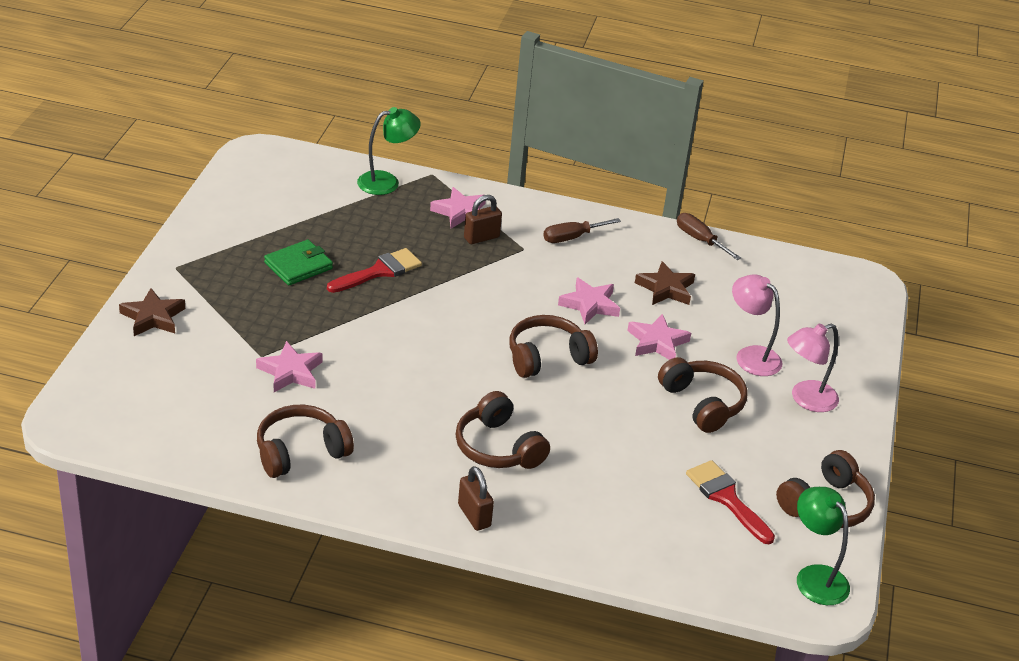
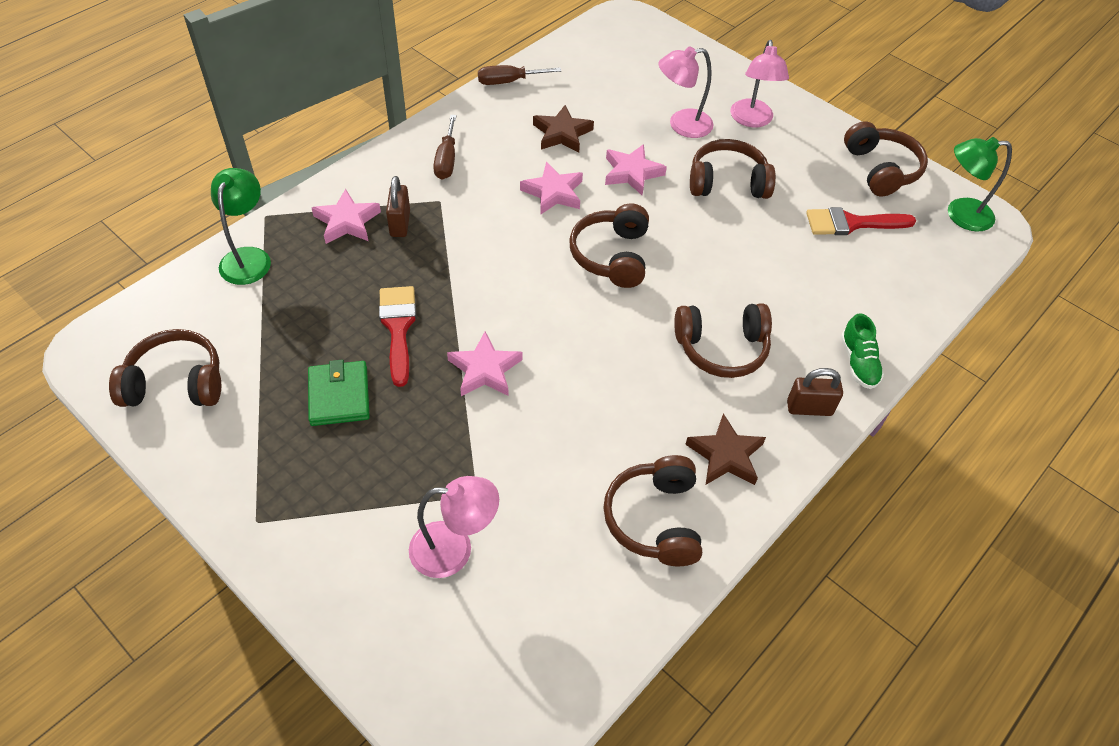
camera: 60 degrees left, 15 degrees up
brown star [119,288,185,336] -> brown star moved to [685,413,766,485]
pink star [256,341,323,392] -> pink star moved to [447,331,522,396]
none -> brown headphones [109,329,221,407]
none -> pink lamp [409,476,499,578]
none -> green shoe [841,313,884,389]

